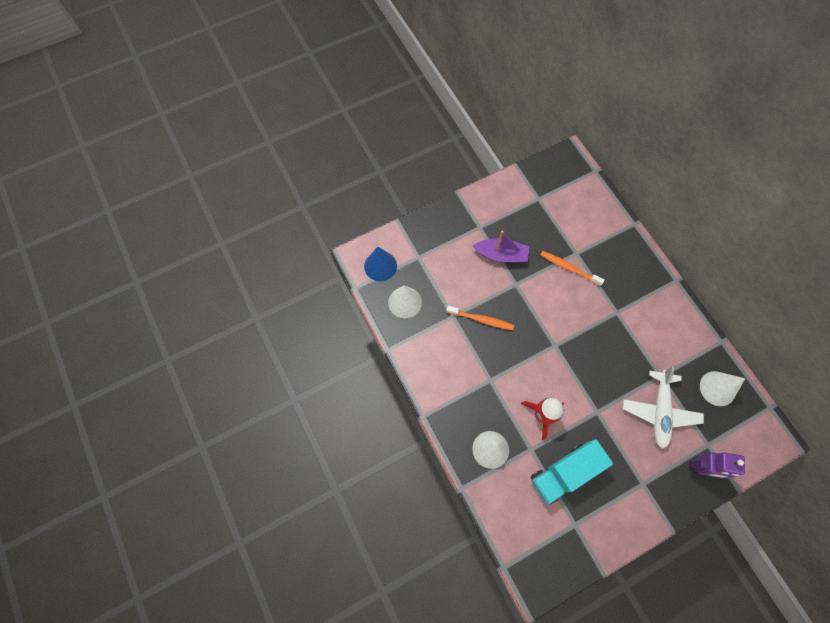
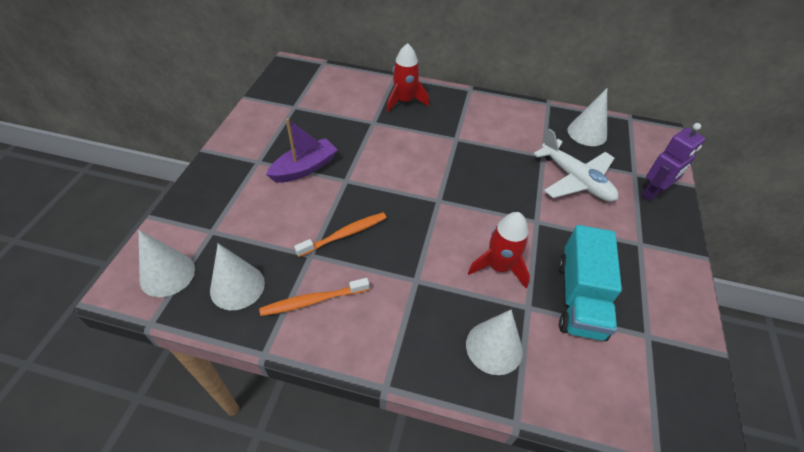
camera: 50 degrees left, 20 degrees down
blue cone [364,247,397,281] -> white cone [139,230,195,297]
orange toothbrush [540,251,605,286] -> orange toothbrush moved to [259,278,369,316]
none -> red rocket [387,43,429,112]

